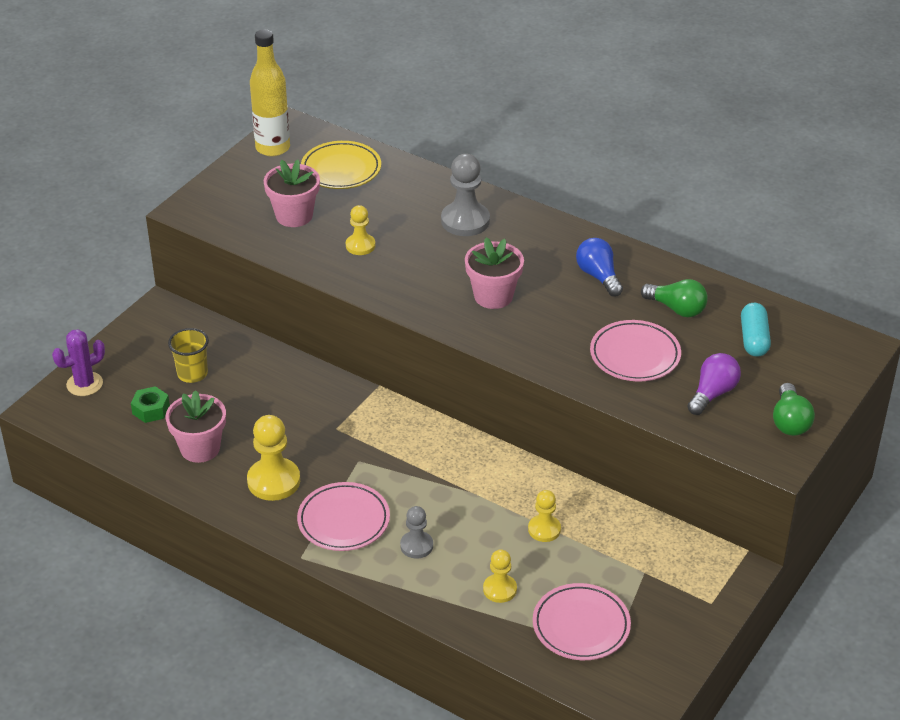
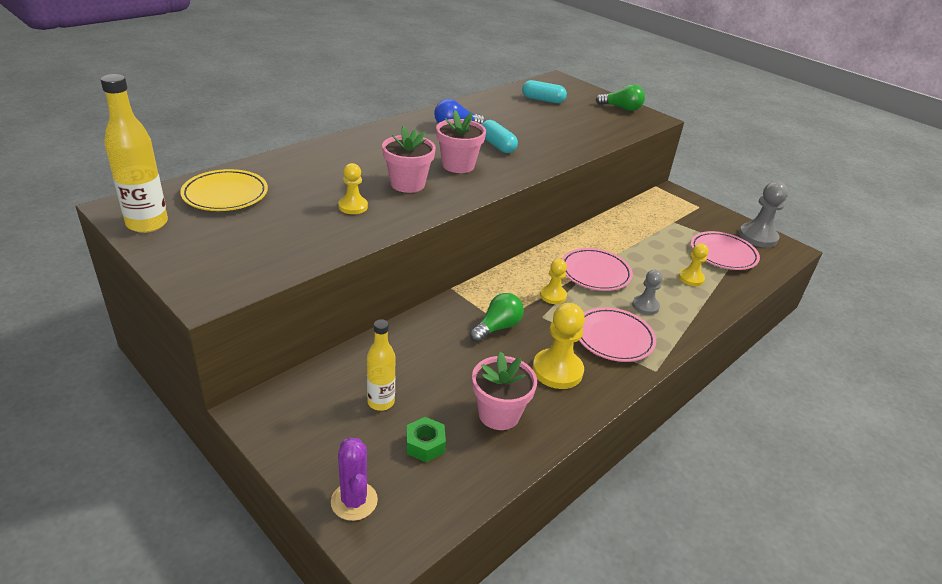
camera: 80 degrees left, 5 degrees down
yellow cup [168,328,209,383] -> yellow bottle [367,319,396,411]
pink flower pot [263,160,320,227] -> pink flower pot moved to [382,126,436,193]
grey pawn [441,154,490,236] -> grey pawn moved to [739,181,788,248]
yellow pawn [528,490,561,542] -> yellow pawn moved to [540,259,567,304]
pink plate [590,320,681,381] -> pink plate moved to [562,248,633,291]
green light bulb [641,279,708,317] -> green light bulb moved to [470,293,524,342]
purple light bulb [687,353,741,415] -> none
none -> turquoise capsule [481,120,518,153]

